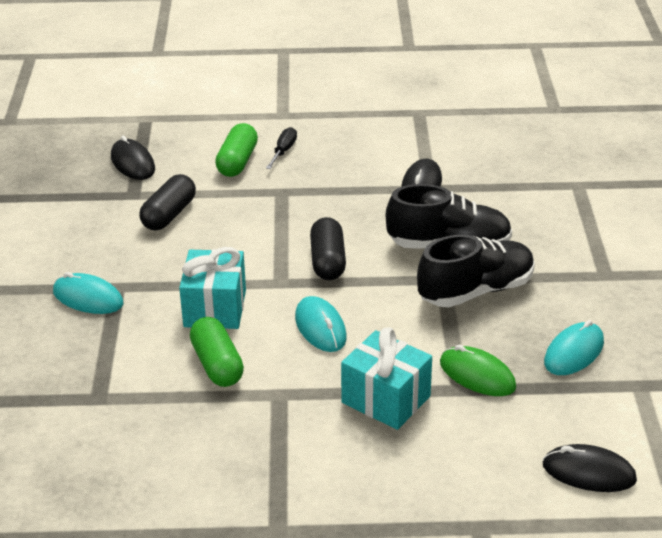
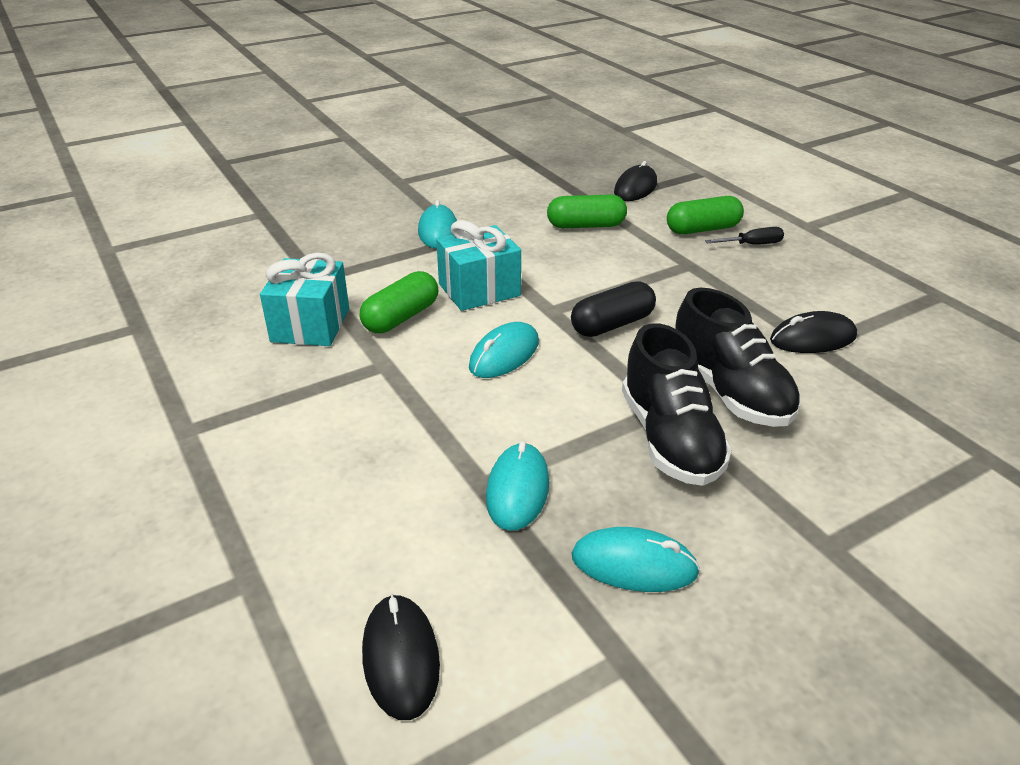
camera: 60 degrees right, 0 degrees up
black capsule [139,174,196,230] -> green capsule [547,195,627,228]
turquoise gift [341,327,432,430] -> turquoise gift moved to [260,252,349,346]
black shoe [417,234,535,307] -> black shoe turned 45 degrees clockwise [622,323,732,486]
green mouse [440,345,516,396] -> turquoise mouse [486,441,549,531]

